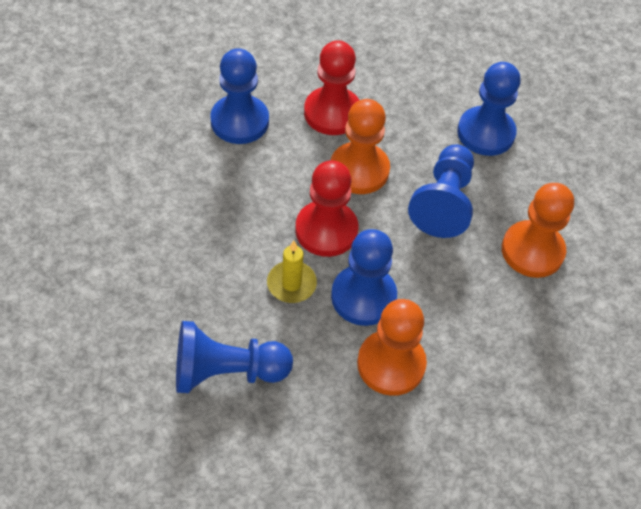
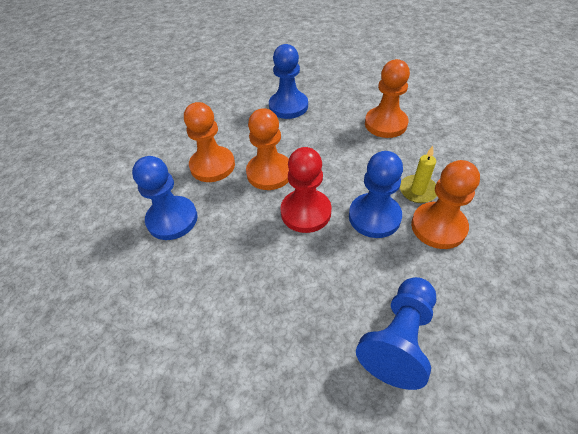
camera: 50 degrees left, 5 degrees down
yellow candle [267,241,317,303] -> yellow candle moved to [400,146,437,203]
red pawn [304,40,360,135] -> orange pawn [184,102,235,182]
blue pawn [408,144,474,238] -> none

